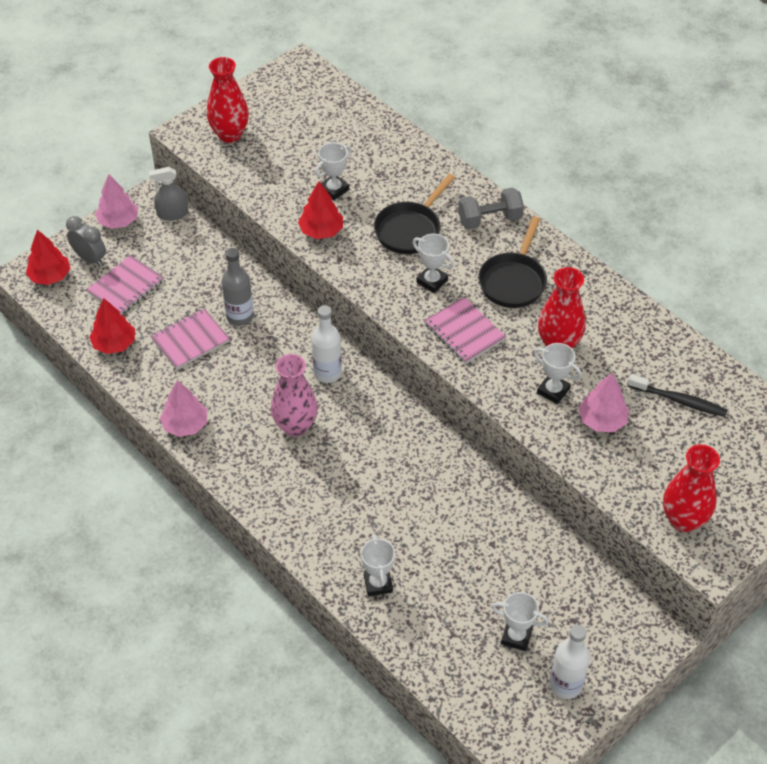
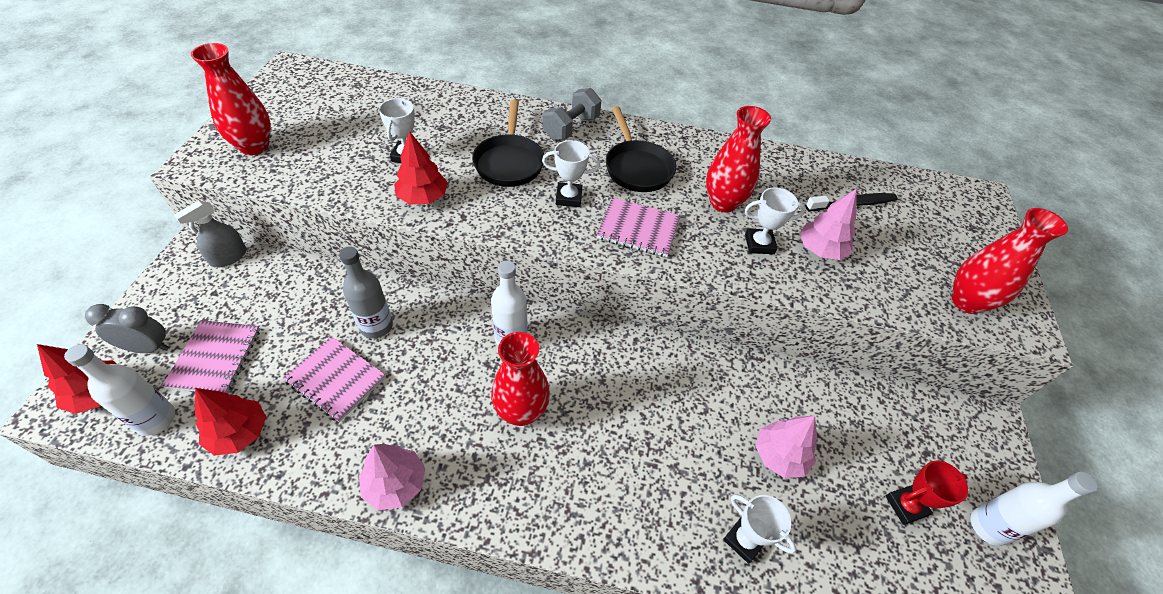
camera: 40 degrees left, 0 degrees up
pink tree [95,174,138,229] -> pink tree moved to [756,416,817,478]
pink notebook [151,308,230,370] -> pink notebook turned 75 degrees counterclockwise [283,336,386,422]
pink vase [271,354,318,437] -> red vase [491,332,550,426]
white trophy [492,592,549,651] -> red trophy [886,461,968,525]
none -> white bottle [64,344,175,436]

